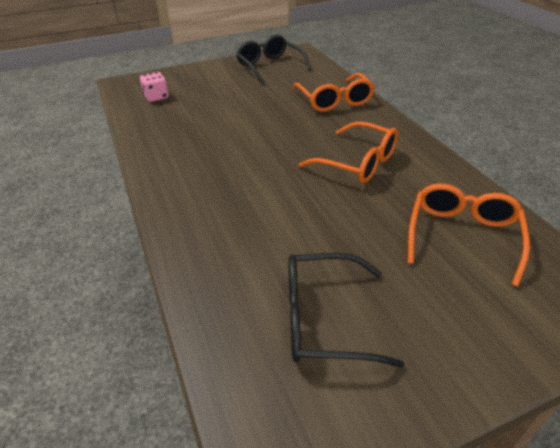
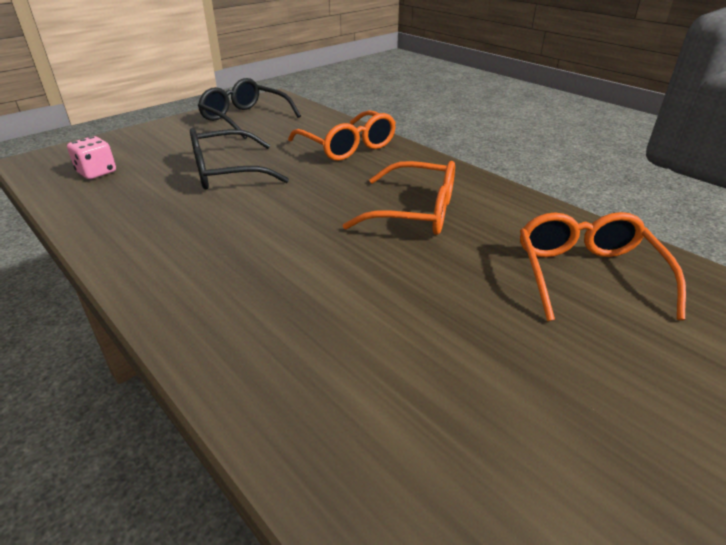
camera: 20 degrees left, 5 degrees down
black glasses [288,253,404,368] -> black glasses moved to [190,128,289,189]

